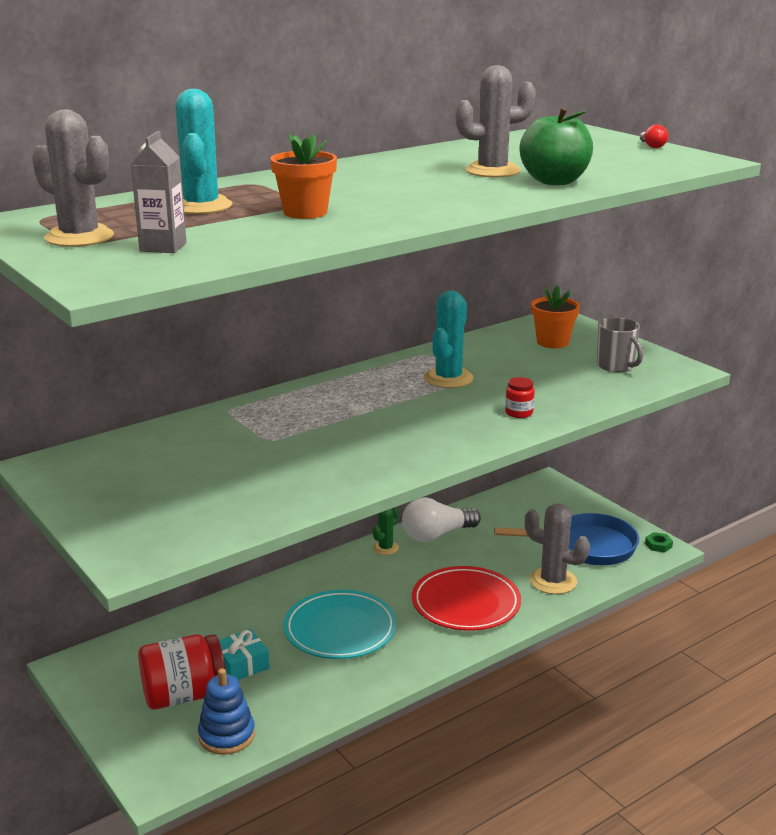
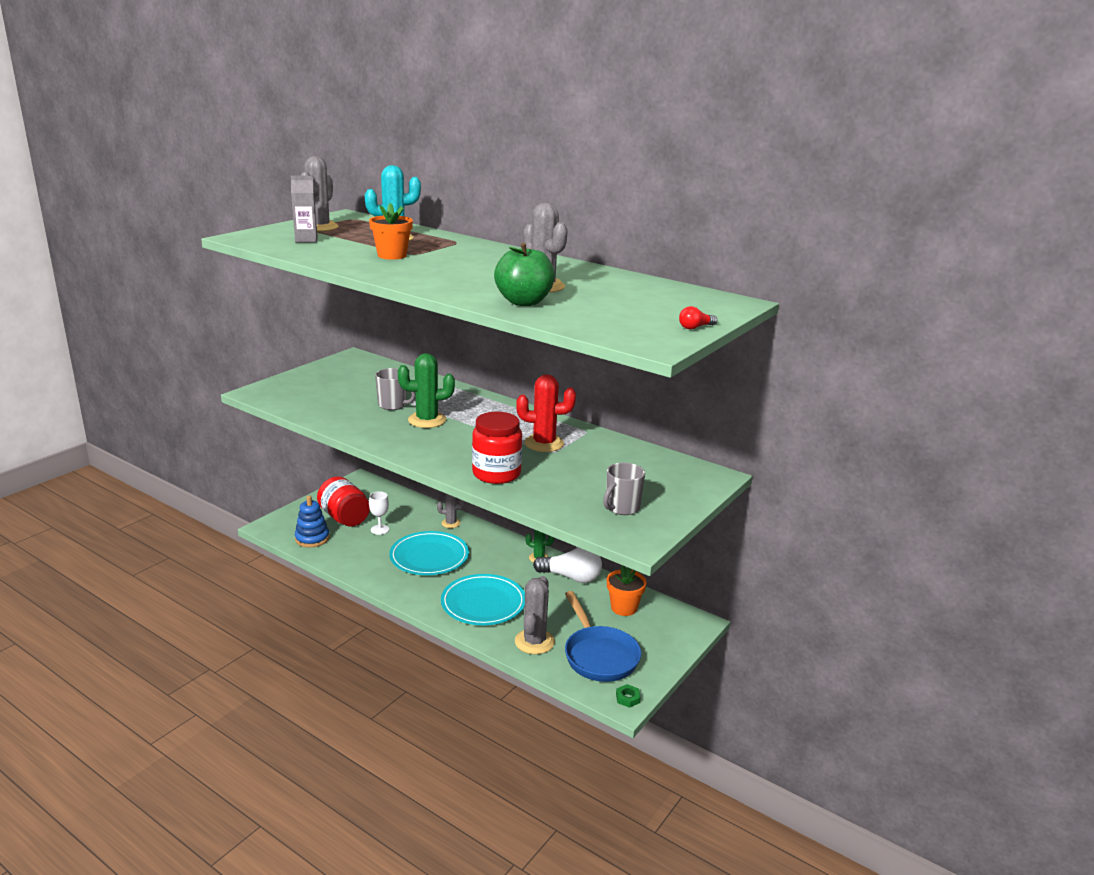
camera: 70 degrees right, 0 degrees up
turquoise gift [219,629,270,680] -> white goblet [369,491,389,535]
white light bulb [402,497,481,542] -> white light bulb turned 150 degrees clockwise [533,547,602,583]
red plate [412,566,521,631] -> turquoise plate [441,574,525,625]
turquoise cactus [424,291,473,388] -> red cactus [516,374,576,452]
red jar [505,377,535,418] -> red jar [472,412,522,484], size x2.16
orange flower pot [531,285,580,348] -> orange flower pot moved to [607,565,647,616]
none -> grey mug [375,368,416,410]
none -> green cactus [398,353,455,428]
none -> grey cactus [437,494,465,528]

